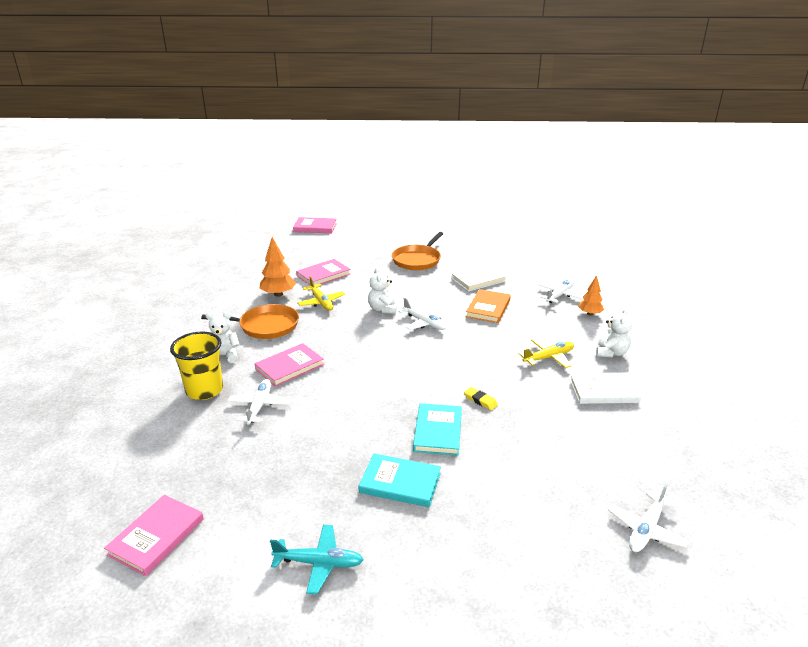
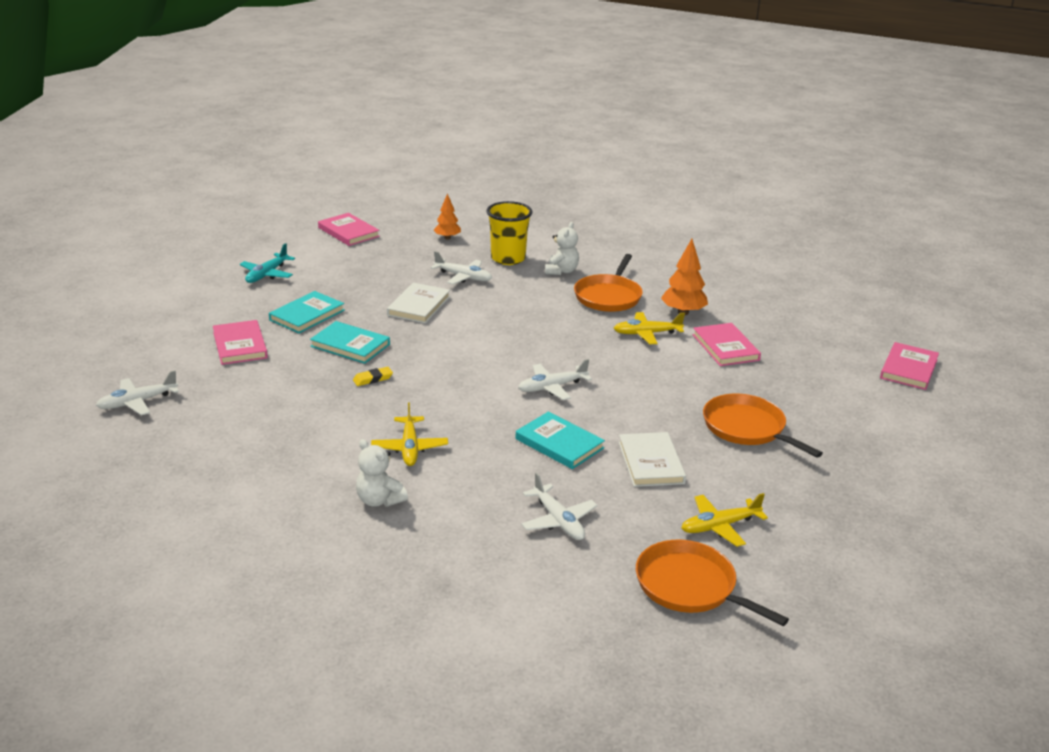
camera: 110 degrees right, 0 degrees up
pink book [255,343,324,387] -> pink book moved to [213,320,268,365]
white teddy bear [368,268,397,314] -> none
orange book [466,289,511,323] -> turquoise book [516,412,605,469]
white book [569,372,641,404] -> white book moved to [387,283,450,323]
orange tree [578,275,604,316] -> orange tree moved to [434,193,461,239]
white plane [608,484,689,552] -> white plane turned 90 degrees counterclockwise [96,370,179,415]
none -> orange pan [636,540,789,626]
none -> yellow plane [682,493,768,547]

